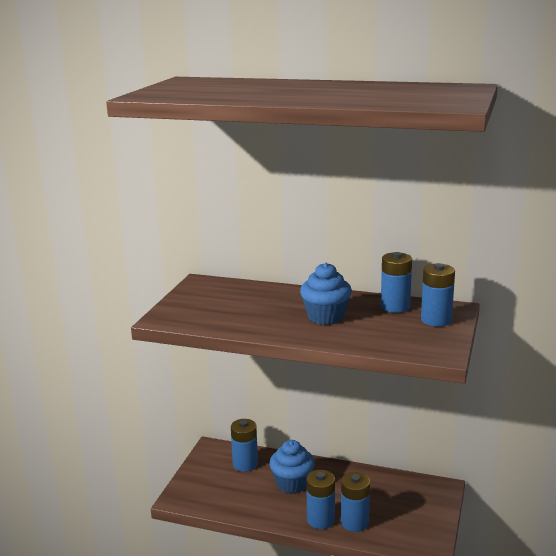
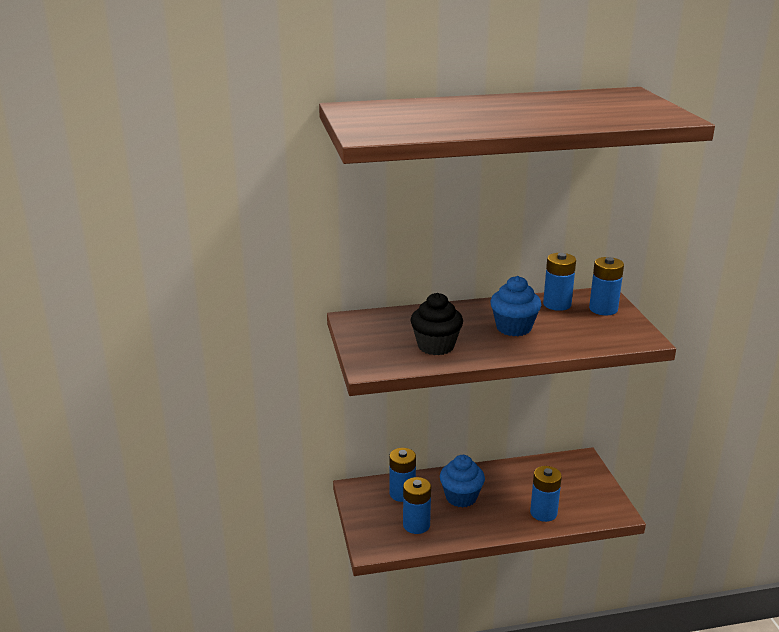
camera: 30 degrees left, 5 degrees up
blue battery [306,470,335,529] -> blue battery moved to [403,477,431,534]
none -> black cupcake [411,293,463,355]

